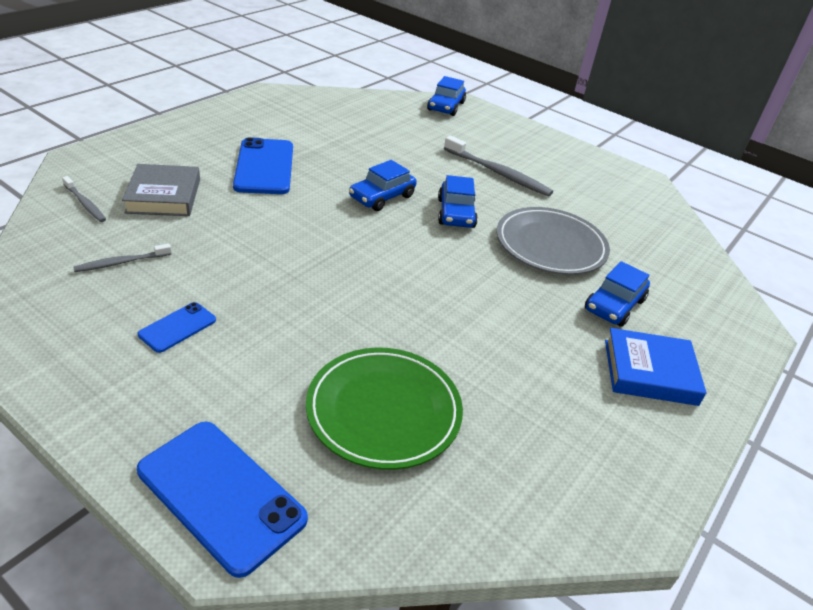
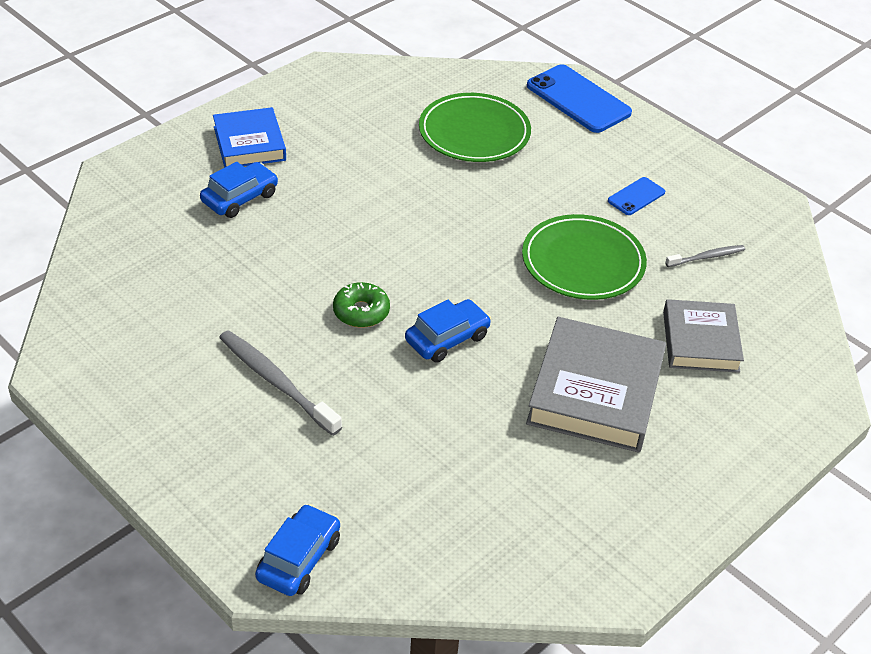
camera: 170 degrees left, 5 degrees up
grey toothbrush [62,176,106,222] -> none
blue phone [233,137,293,194] -> grey book [526,317,666,453]
blue car [438,175,478,228] -> green donut [333,282,390,328]
grey plate [497,207,610,275] -> none
blue book [605,328,707,406] -> blue book turned 60 degrees clockwise [213,107,286,168]
none -> green plate [522,214,647,300]

